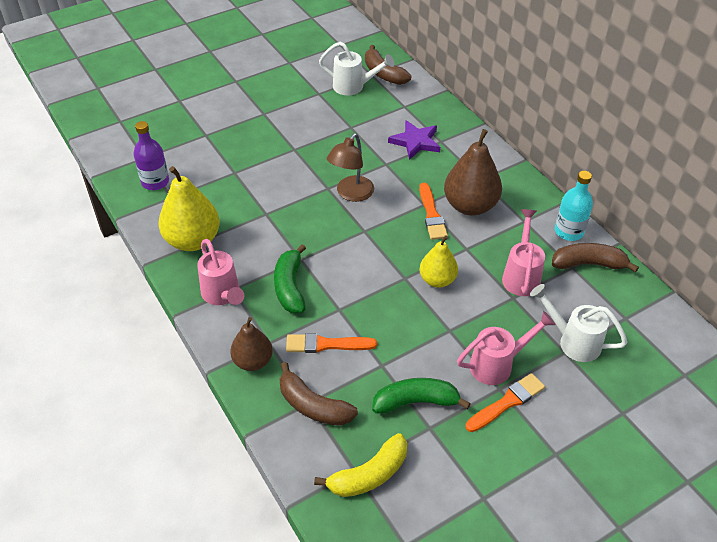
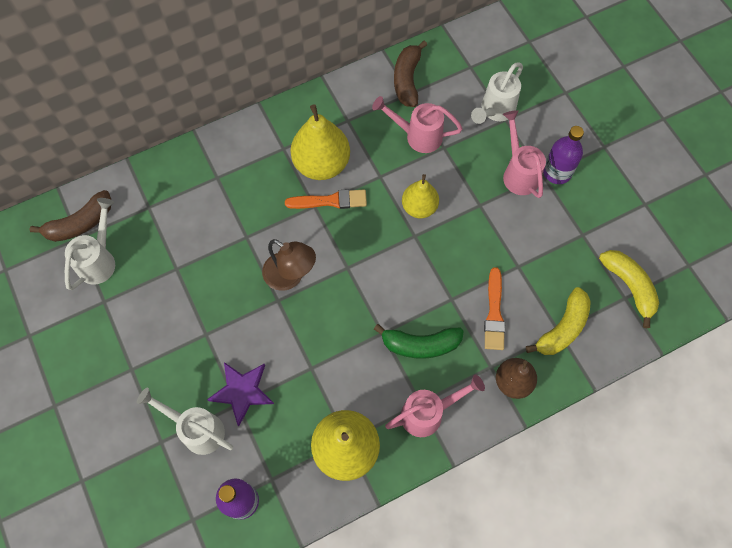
camera: 85 degrees left, 20 degrees up
brown banana [280,362,358,426] -> yellow banana [526,287,591,355]
green banana [372,378,471,414] -> none
purple star [388,120,440,160] -> purple star moved to [207,362,274,426]
brown pear [444,129,502,216] -> yellow pear [291,104,350,180]
orange brush [466,373,545,432] -> purple bottle [543,126,584,184]
turquoise bottle [555,171,593,241] -> none
none -> white watering can [137,388,233,455]

